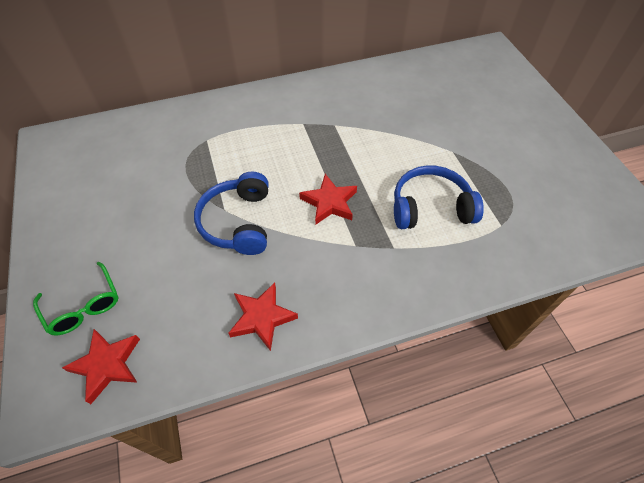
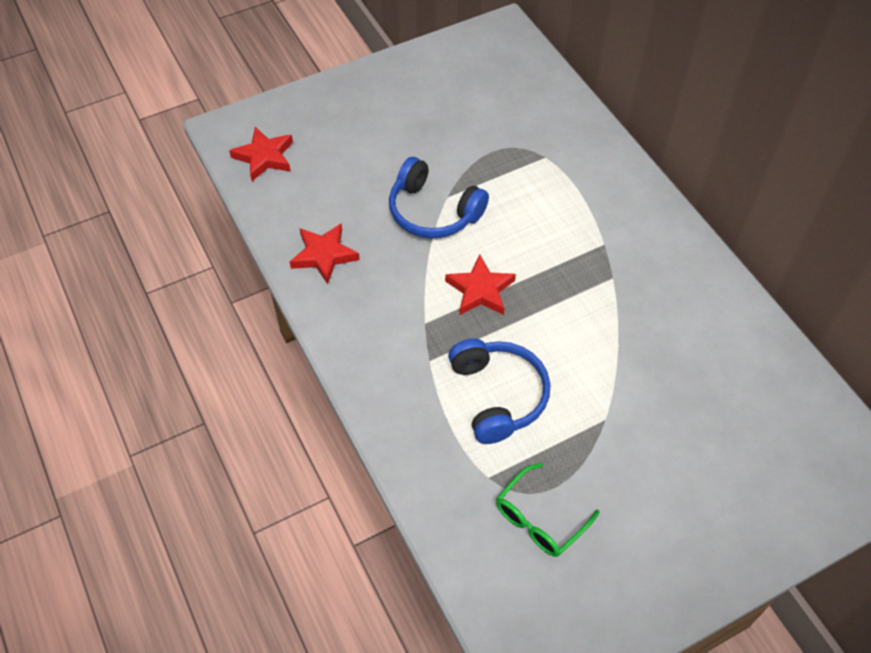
camera: 80 degrees right, 0 degrees up
green glasses [33,262,118,335] -> green glasses moved to [496,463,600,557]
blue headphones [194,172,269,255] -> blue headphones turned 135 degrees counterclockwise [389,157,489,239]

